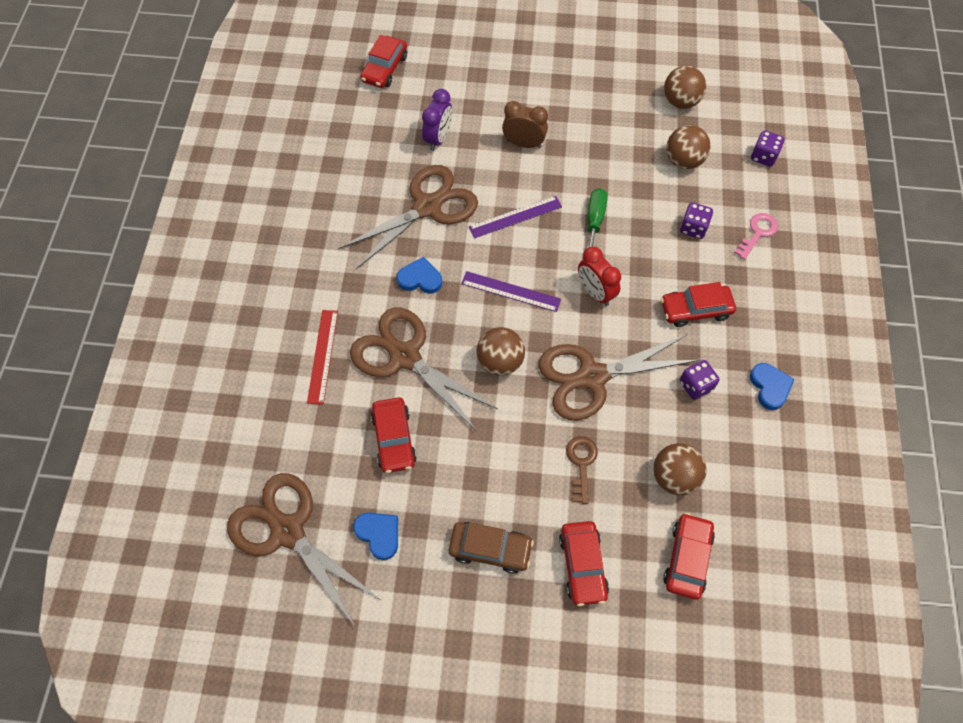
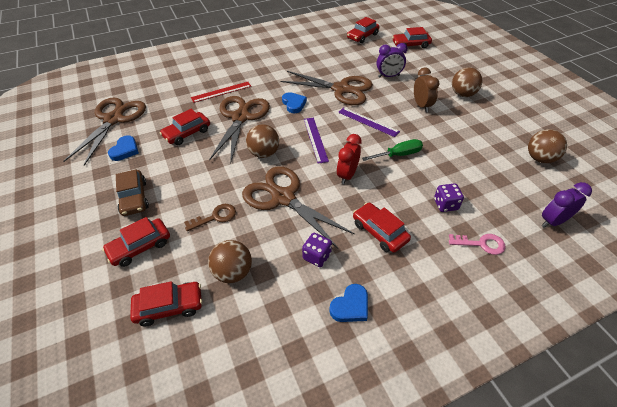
camera: 60 degrees right, 15 degrees down
brown ball [666,125,711,169] -> brown ball moved to [452,67,482,97]
purple dice [751,130,784,167] -> purple clock [542,182,592,227]
none -> red car [347,17,380,43]

